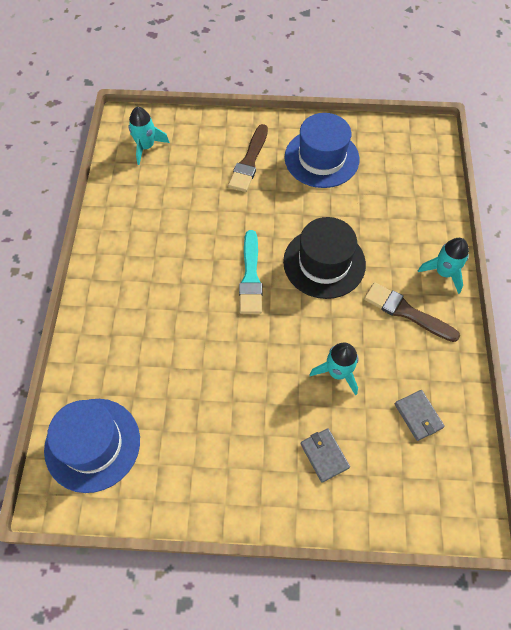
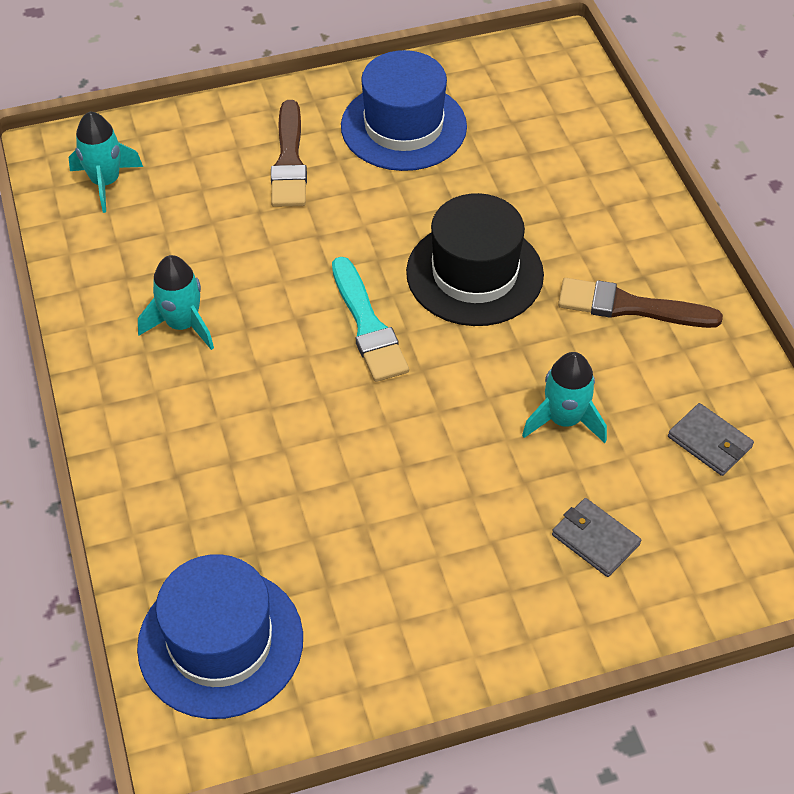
camera: 20 degrees left, 10 degrees down
turquoise rocket [418,238,469,294] -> turquoise rocket moved to [138,255,214,350]

